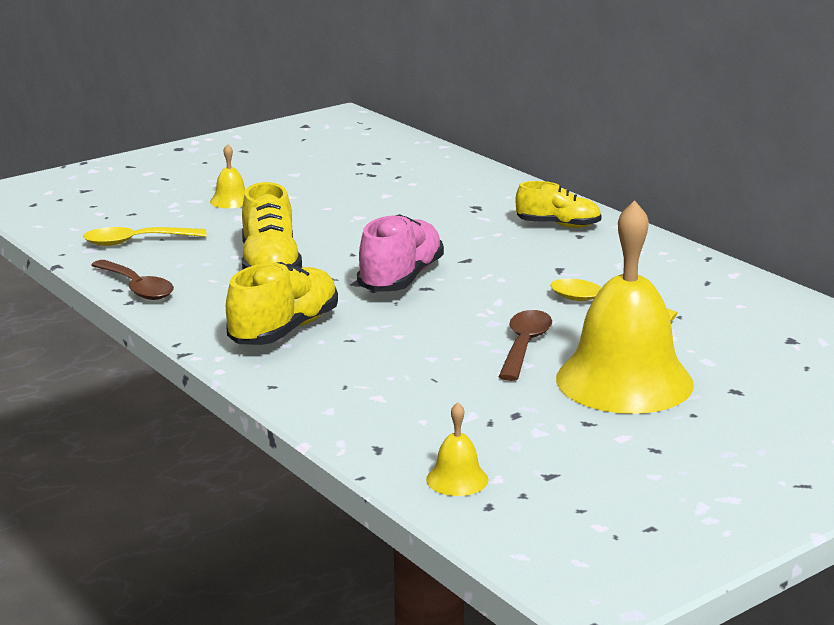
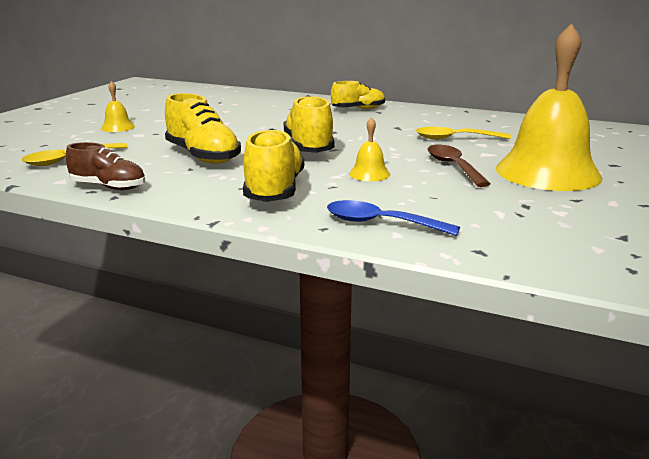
camera: 30 degrees left, 0 degrees up
brown spoon [91,260,174,300] -> brown shoe [66,142,145,190]
pink shoe [357,214,444,292] -> yellow shoe [284,95,334,153]
yellow bell [426,402,489,496] -> yellow bell moved to [349,117,390,181]
none -> blue spoon [327,200,460,236]

